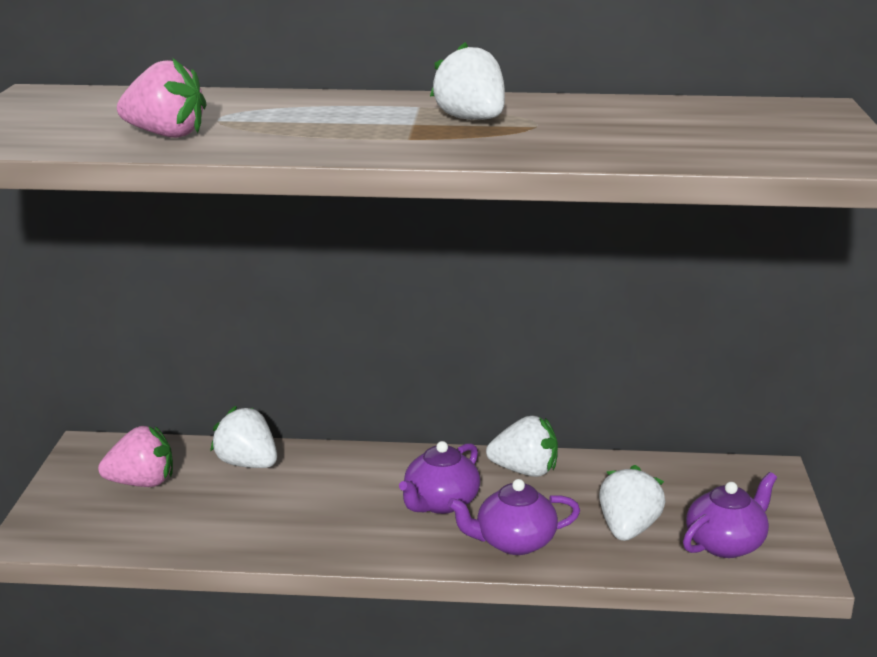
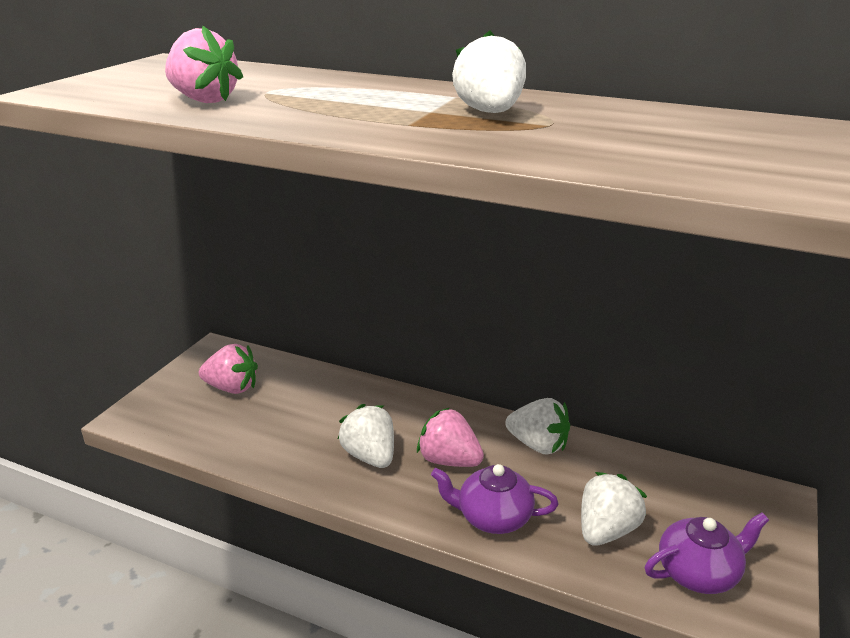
camera: 20 degrees right, 5 degrees up
white strawberry [210,406,277,468] -> white strawberry moved to [338,404,394,468]
purple teapot [399,441,480,514] -> pink strawberry [417,407,484,467]

